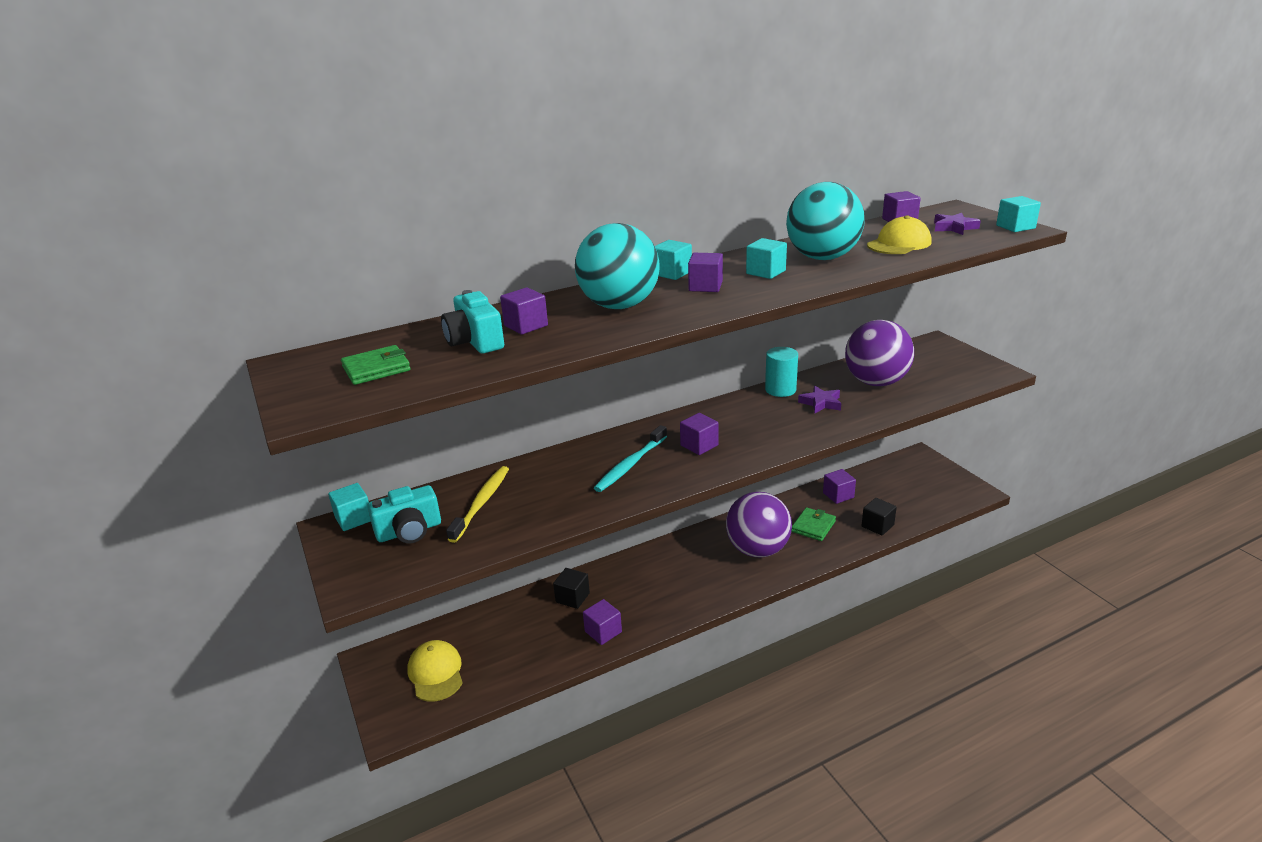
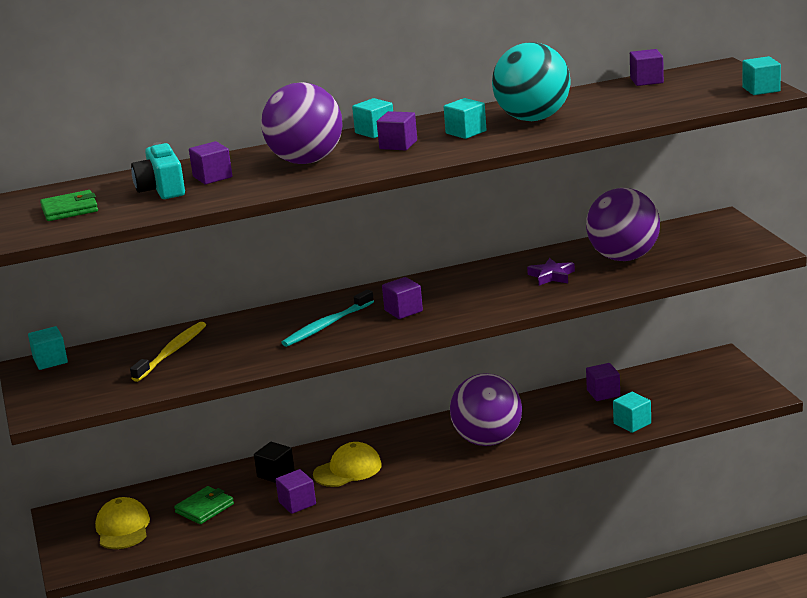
camera: 10 degrees right, 5 degrees down
turquoise camera [367,485,441,543] -> none
turquoise ball [575,223,660,309] -> purple ball [261,82,343,164]
turquoise cylinder [765,347,798,397] -> none
green wallet [791,507,836,541] -> green wallet moved to [174,486,234,524]
black cube [861,498,897,535] -> turquoise cube [613,392,651,433]
yellow cap [867,216,932,254] -> yellow cap moved to [313,442,382,487]
purple star [934,213,981,235] -> none

